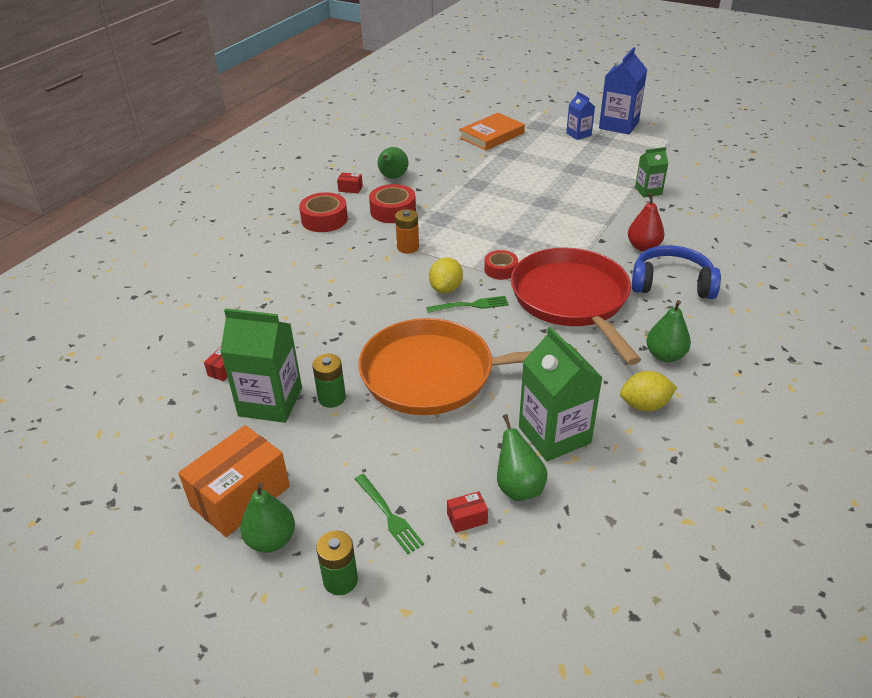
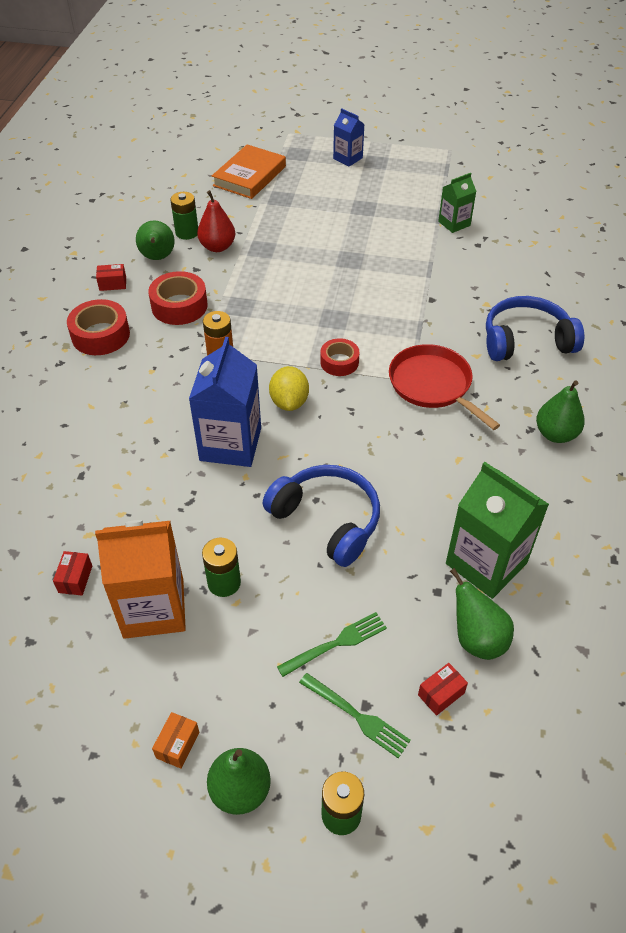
camera: 20 degrees left, 10 degrees up
orange box [178,425,290,537] -> orange box [152,712,199,769], size x0.41
green carton [220,308,302,423] -> orange carton [95,520,186,639]
orange pan [359,318,577,415] -> blue headphones [263,465,380,567]
green fork [426,296,509,313] -> green fork moved to [277,612,387,677]
red pan [511,248,641,365] -> red pan [389,344,500,430], size x0.62
blue carton [599,47,647,135] -> blue carton moved to [189,337,261,467]
yellow lemon [620,371,677,412] -> none
red pear [628,193,665,252] -> red pear moved to [197,190,235,252]
none -> green battery [171,192,198,240]

